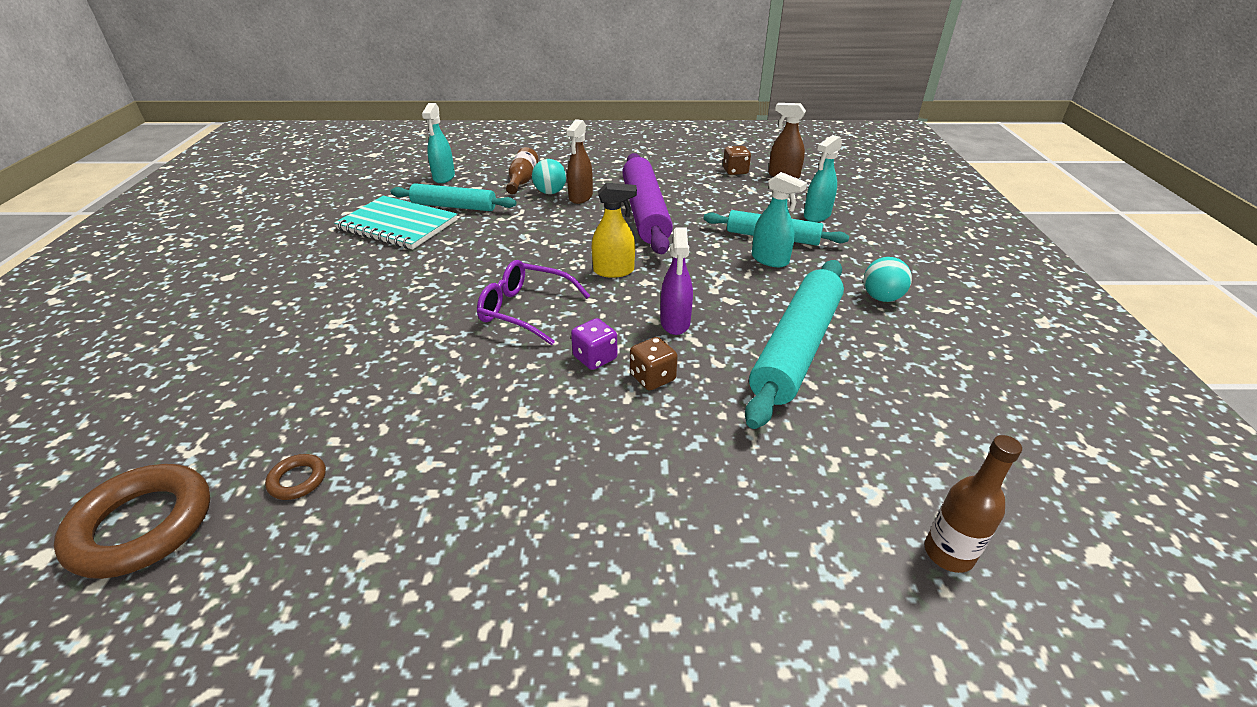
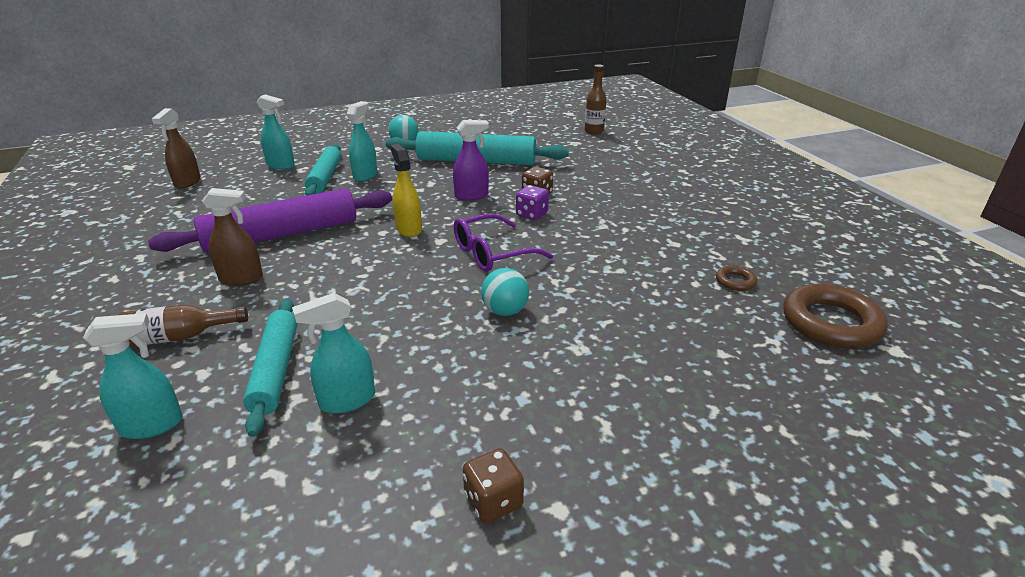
camera: 110 degrees left, 5 degrees down
turquoise notebook [334,196,457,249] -> turquoise spray bottle [292,293,375,414]
purple glasses [477,260,590,345] -> purple glasses turned 60 degrees clockwise [454,213,553,272]
turquoise ball [532,159,566,194] -> turquoise ball moved to [481,268,529,316]
brown dice [723,146,751,175] -> brown dice moved to [463,448,524,523]

